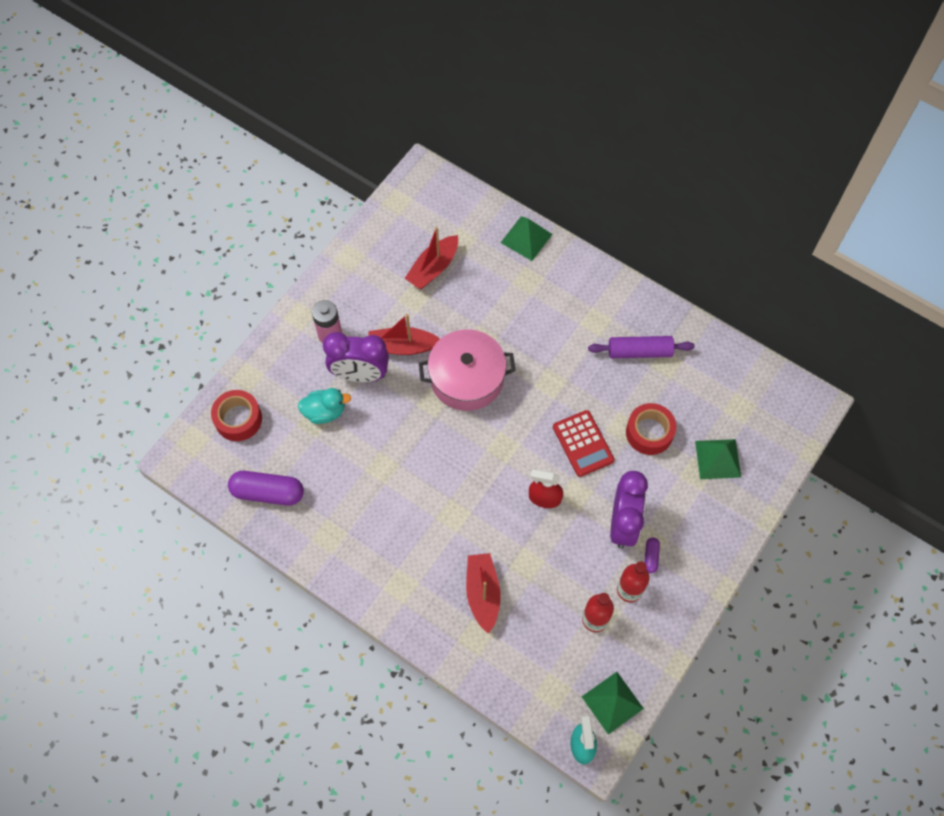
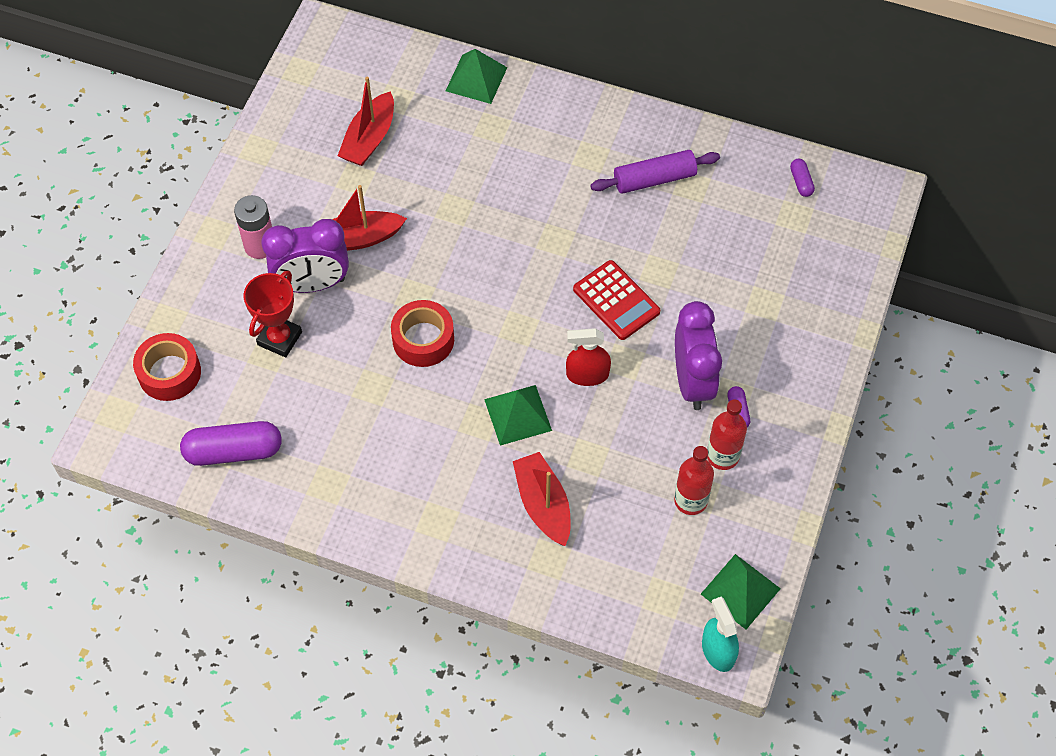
camera: 15 degrees left, 5 degrees down
turquoise duck [298,388,351,424] -> red trophy [243,271,302,357]
pink pot [419,329,516,411] -> none
red tape [626,403,676,455] -> red tape moved to [391,300,454,367]
green pyramid [695,439,741,479] -> green pyramid moved to [484,385,552,446]
none -> purple capsule [790,159,815,197]

